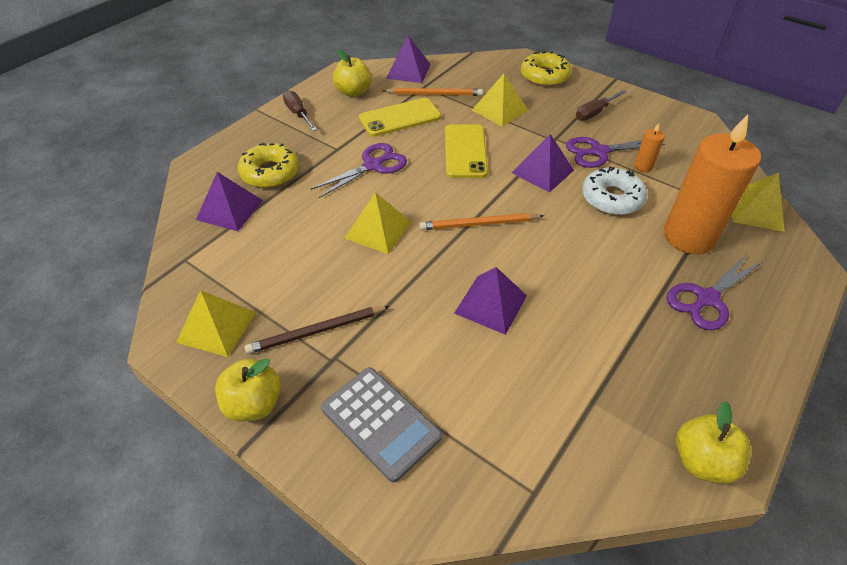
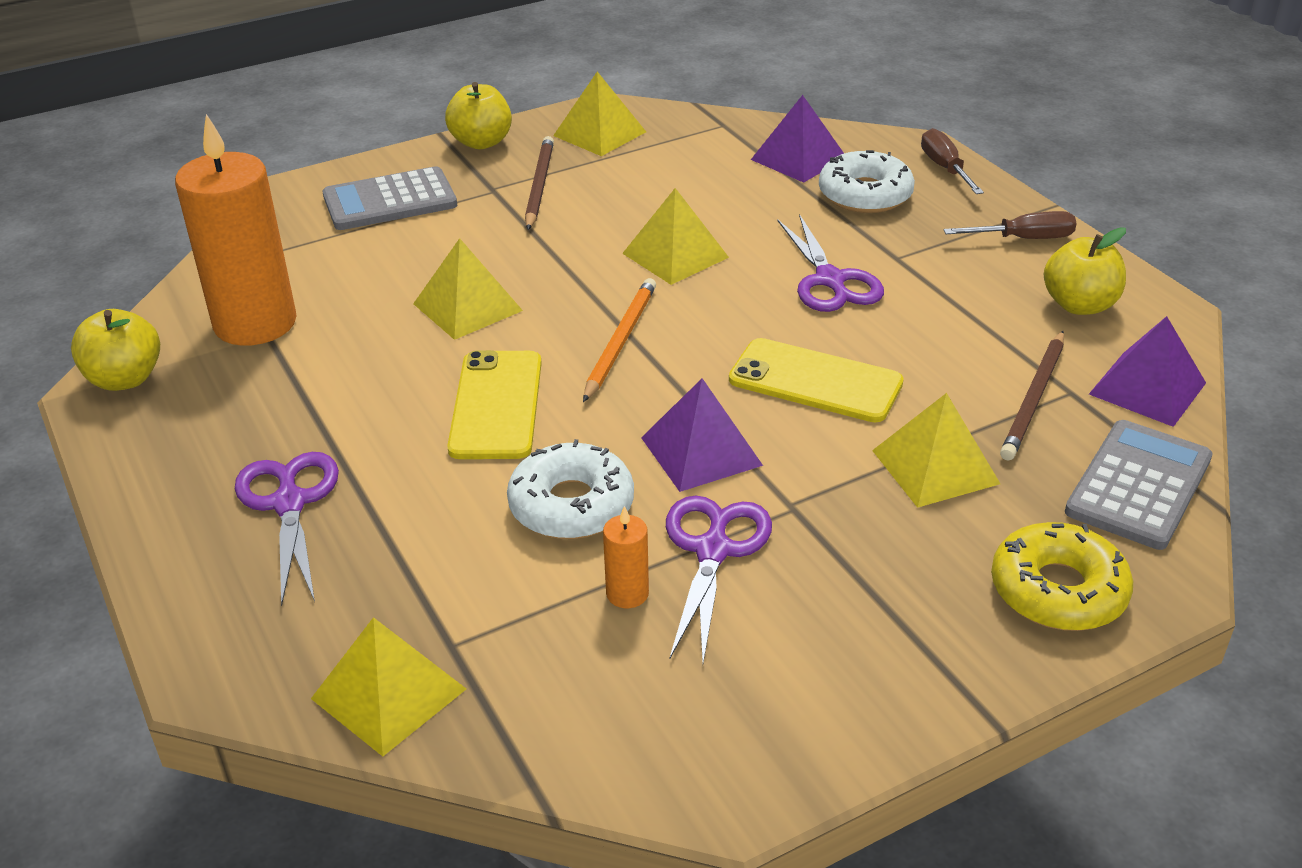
camera: 115 degrees right, 10 degrees down
yellow donut [238,143,299,188] -> white donut [819,150,915,213]
yellow phone [359,98,441,136] -> yellow phone moved to [447,350,542,459]
orange pencil [383,88,483,96] -> brown pencil [1000,331,1064,460]
purple pyramid [454,267,527,335] -> yellow pyramid [413,238,523,340]
brown screwdriver [576,90,627,121] -> brown screwdriver moved to [921,128,984,194]
orange candle [664,115,761,254] -> orange candle moved to [175,114,296,346]
none -> grey calculator [1065,420,1213,550]

